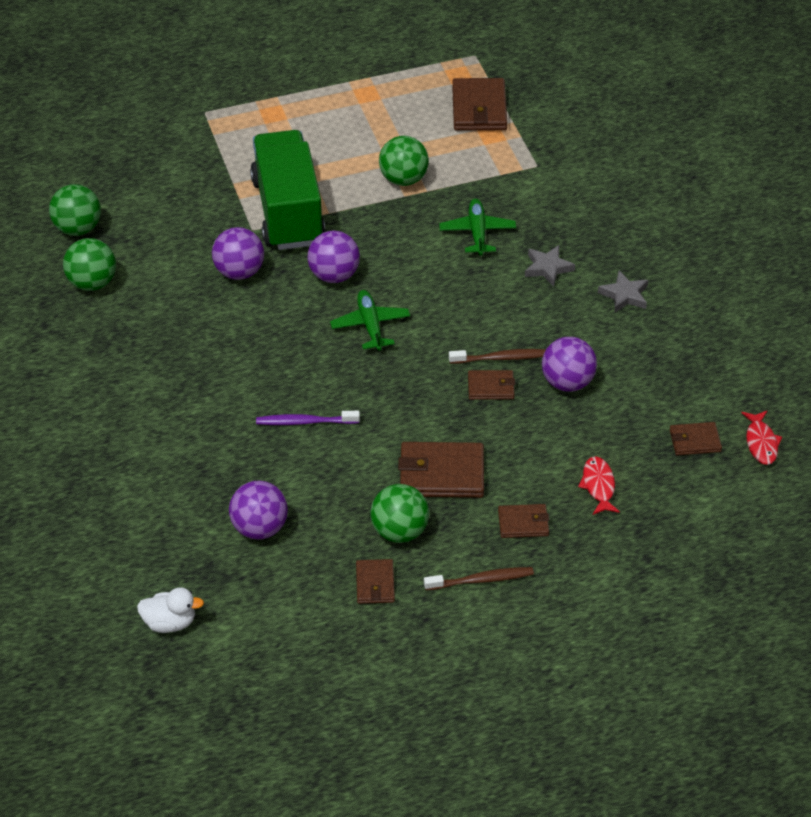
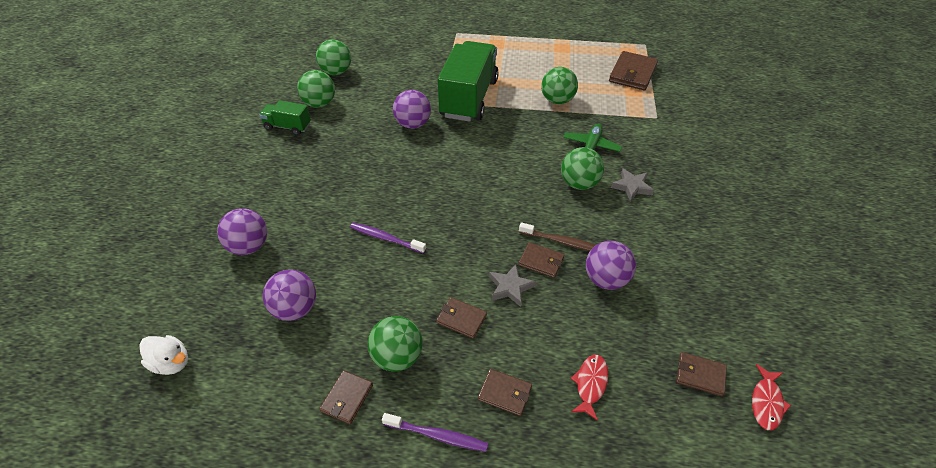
camera: 25 degrees right, 0 degrees up
purple ball [308,231,360,283] -> purple ball moved to [217,208,267,255]
green plane [330,290,410,351] -> none
brown wallet [398,442,484,498] -> brown wallet [436,297,487,339], size x0.57
brown toothbrush [424,567,534,590] -> purple toothbrush [382,413,488,452]
grey star [598,271,649,313] -> grey star moved to [489,264,536,307]
none -> green truck [259,100,311,135]
none -> green ball [561,147,604,190]

